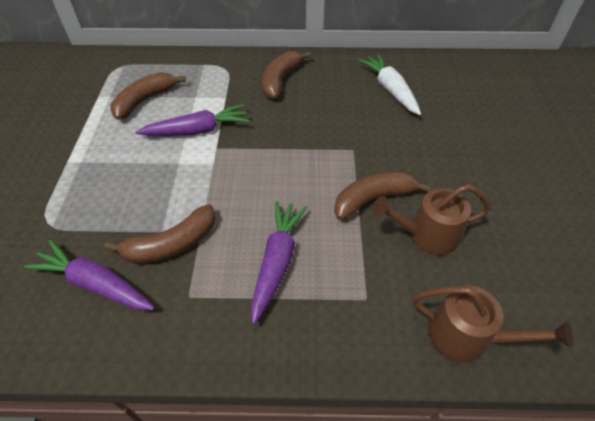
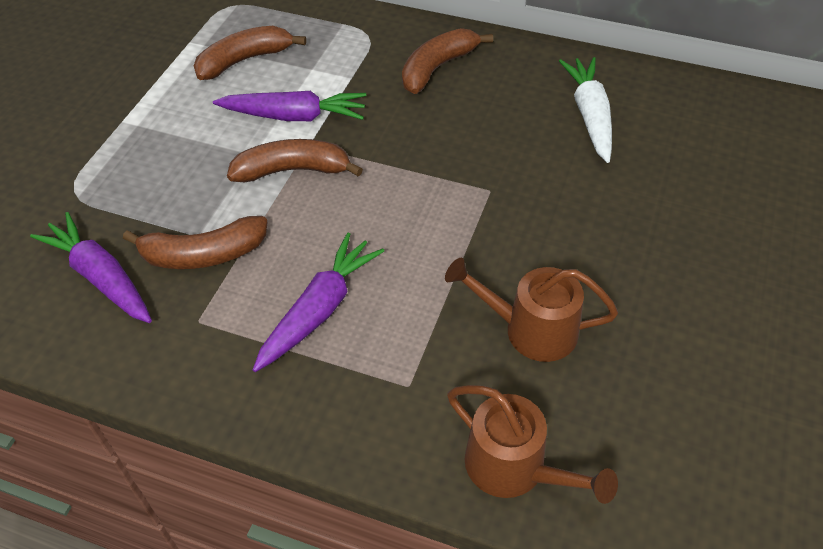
camera: 20 degrees right, 0 degrees up
brown banana [334,171,431,220] -> brown banana moved to [227,139,363,182]

